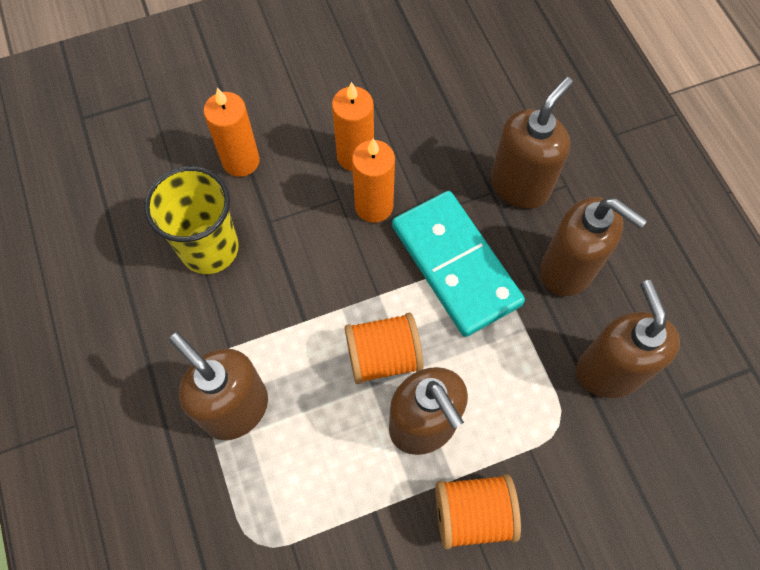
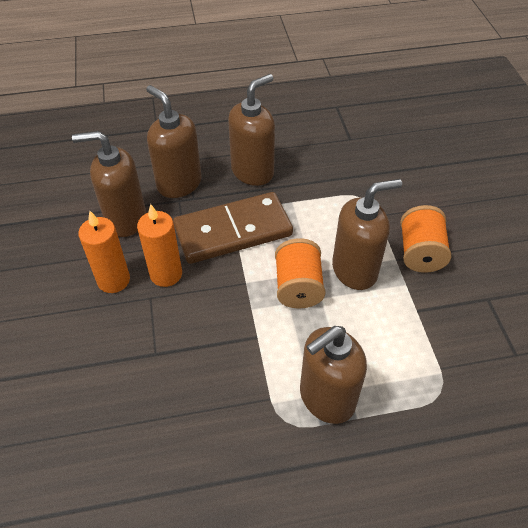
camera: 80 degrees left, 15 degrees down
yellow cup [144,166,239,274] -> none
orange candle [203,88,260,177] -> none
turquoise domino [392,191,525,337] -> brown domino [173,192,293,264]
brown soap dispenser [576,280,680,398] -> brown soap dispenser moved to [72,131,146,237]

